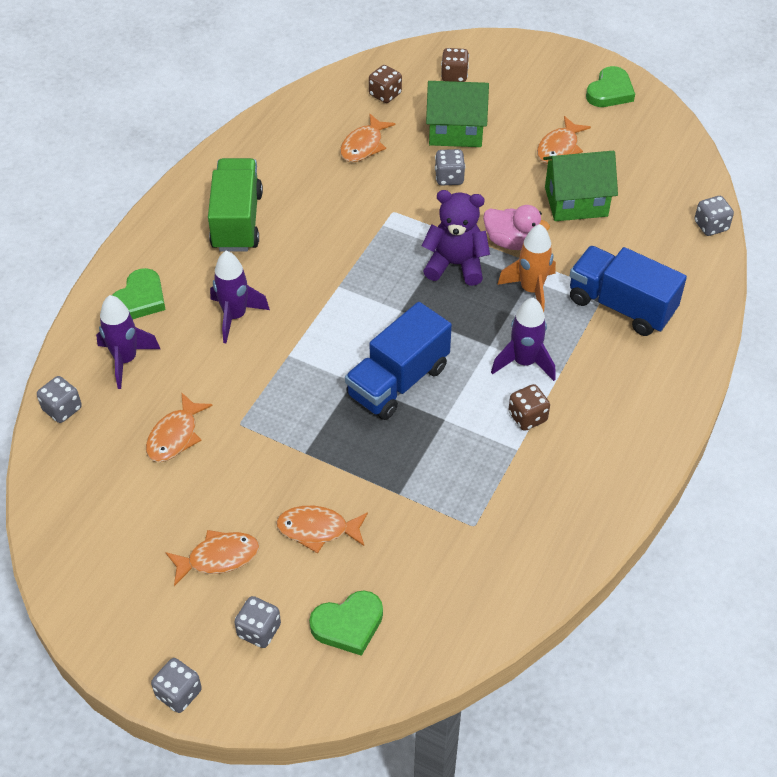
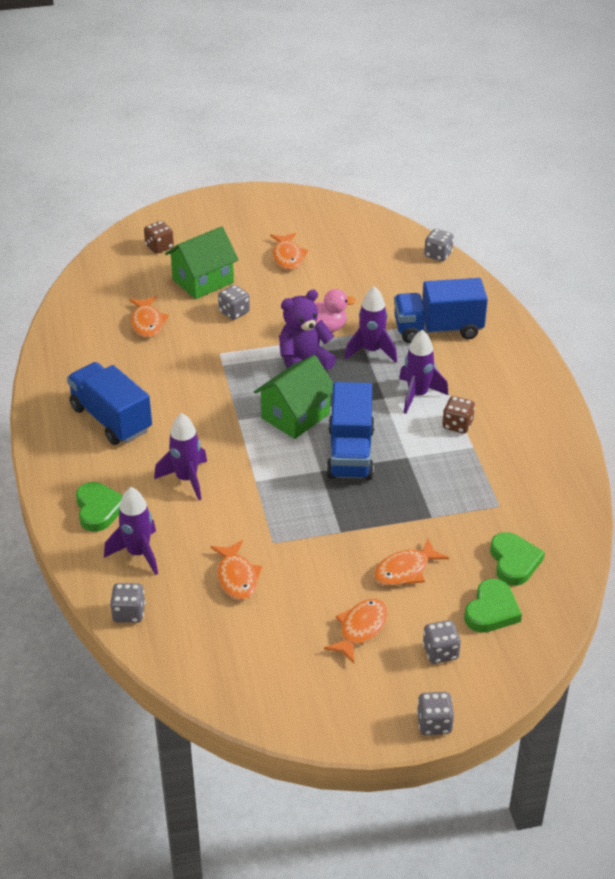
camera: 40 degrees left, 10 degrees down
green truck [208,158,263,252] -> blue truck [67,362,152,445]
brown dice [369,65,402,103] -> none
orange rocket [497,224,556,312] -> purple rocket [345,286,397,363]
green house [543,151,618,221] -> green house moved to [254,355,333,439]
green heart [586,66,635,107] -> green heart moved to [490,532,545,586]

